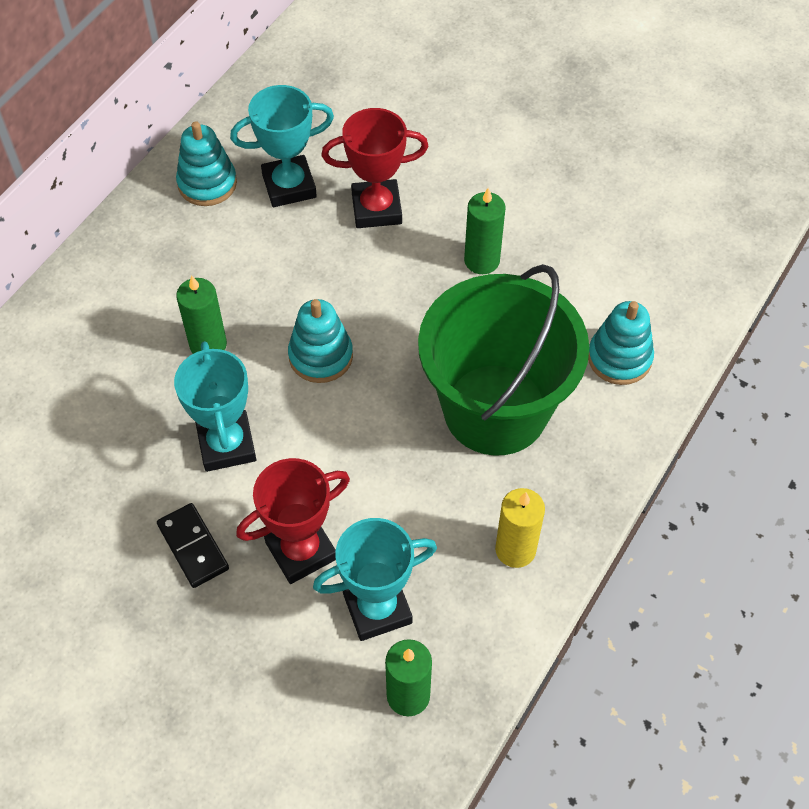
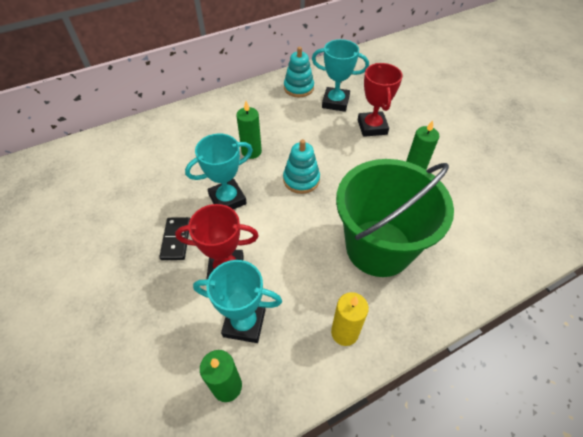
camera: 30 degrees right, 5 degrees down
turquoise trophy [174,341,256,472] -> turquoise trophy turned 45 degrees clockwise [185,133,253,210]
red trophy [321,108,429,228] -> red trophy turned 60 degrees clockwise [358,63,403,137]
turquoise stacking toy [588,301,654,385] -> none

